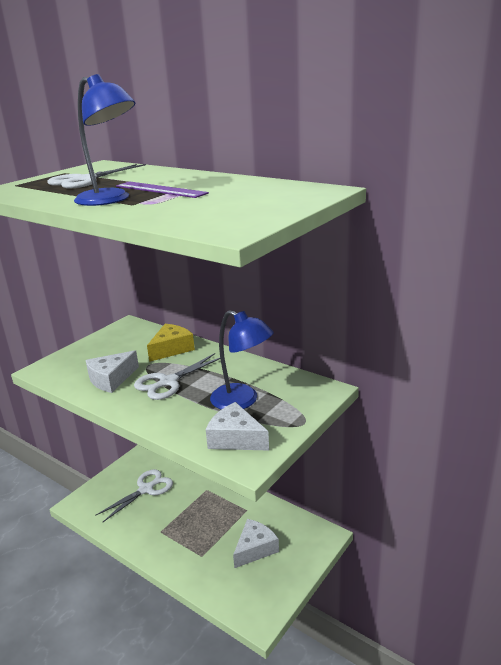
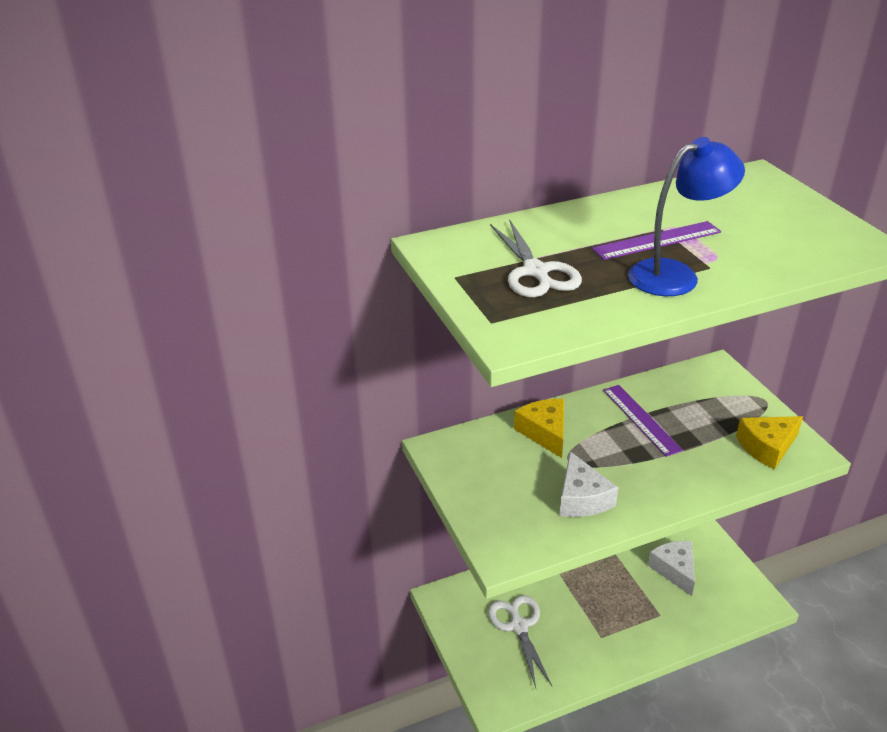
camera: 60 degrees left, 10 degrees up
white scissors [134,353,220,400] -> none
white cheese [206,402,269,451] -> yellow cheese [736,416,803,470]
blue lamp [210,310,274,410] -> none
none -> purple ruler [603,385,683,457]

